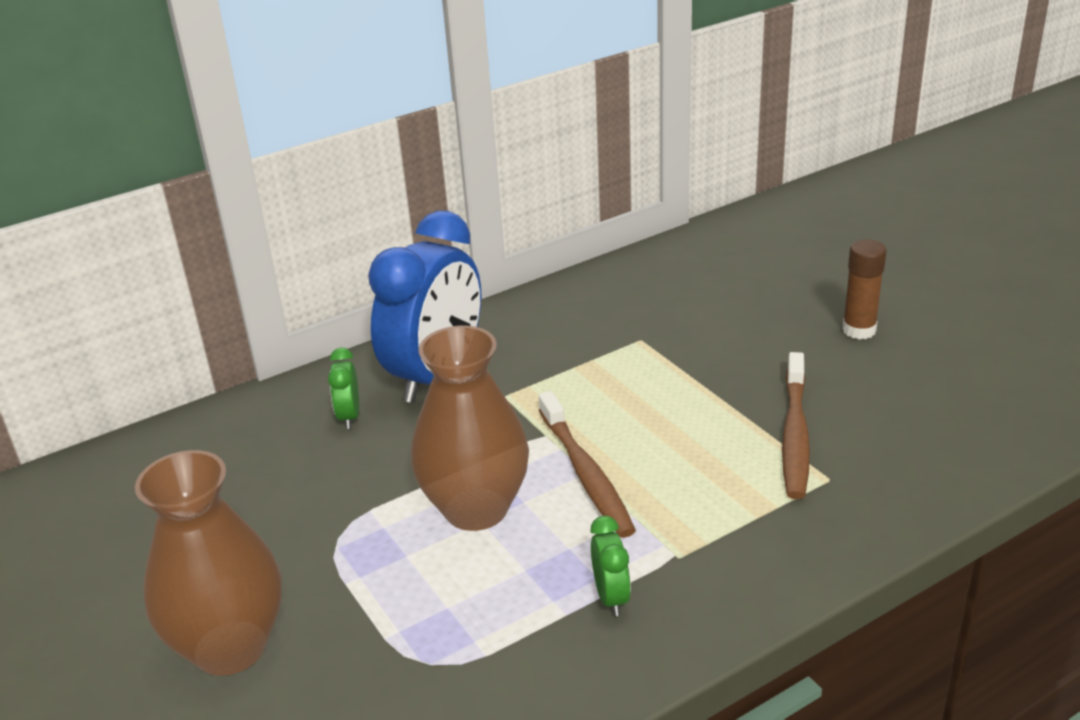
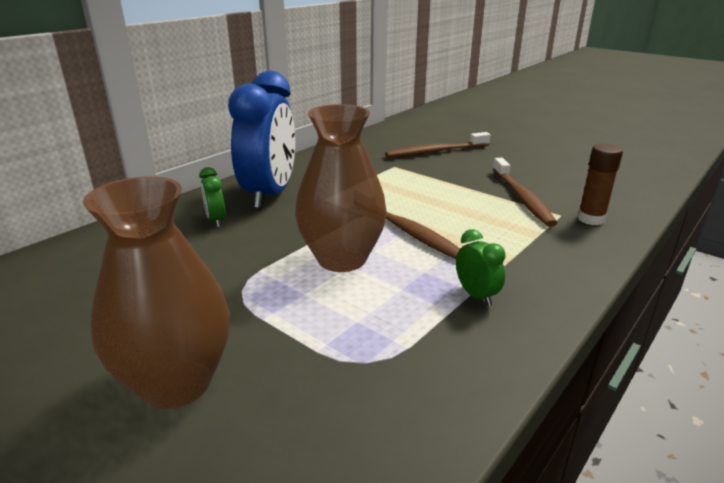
camera: 20 degrees left, 5 degrees down
brown glue stick [842,240,887,340] -> brown glue stick moved to [577,144,623,225]
none -> brown toothbrush [385,132,490,158]

